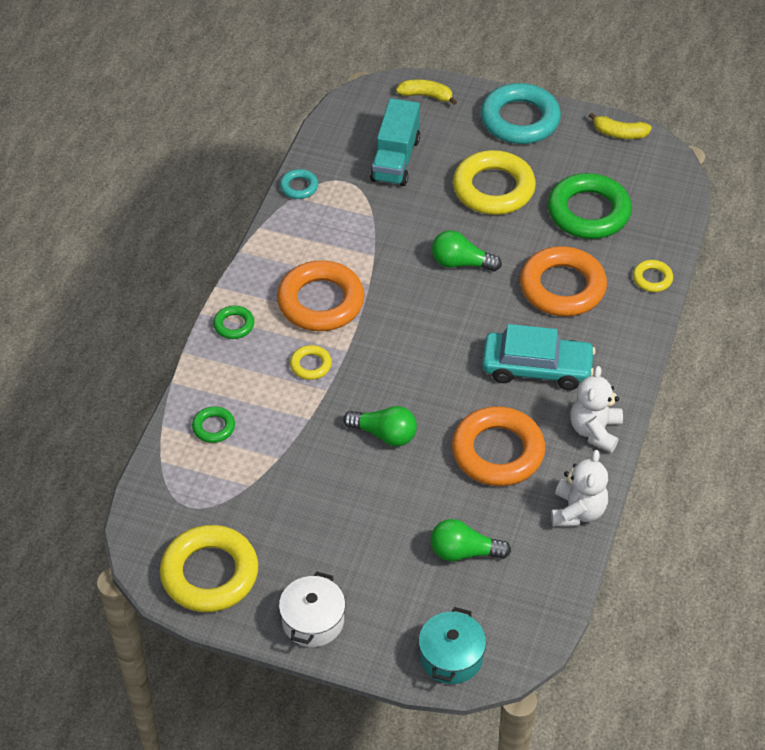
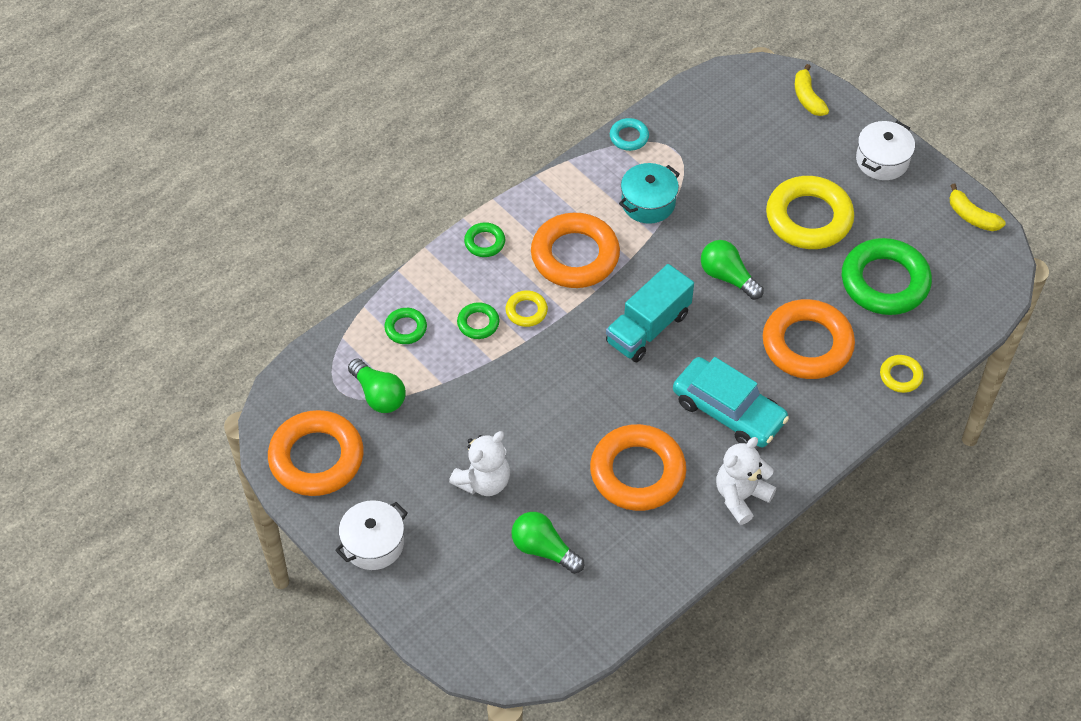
camera: 30 degrees right, 5 degrees up
yellow ring [160,525,258,612] -> orange ring [268,410,364,496]
green light bulb [343,406,417,447] -> green light bulb moved to [348,358,406,413]
turquoise truck [370,98,420,186] -> turquoise truck moved to [606,264,694,363]
yellow banana [396,79,457,105] -> yellow banana turned 150 degrees counterclockwise [795,64,829,116]
turquoise pot [419,607,486,684] -> turquoise pot moved to [619,163,680,224]
turquoise ring [481,83,561,144] -> white pot [856,121,915,180]
white teddy bear [551,450,608,527] -> white teddy bear moved to [449,431,510,496]
none -> green ring [457,303,499,339]

